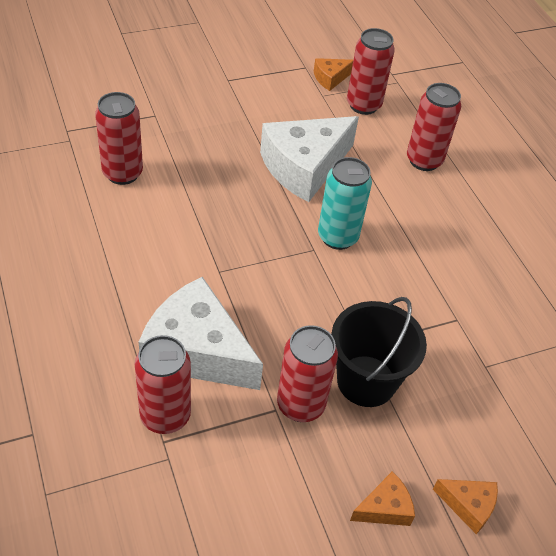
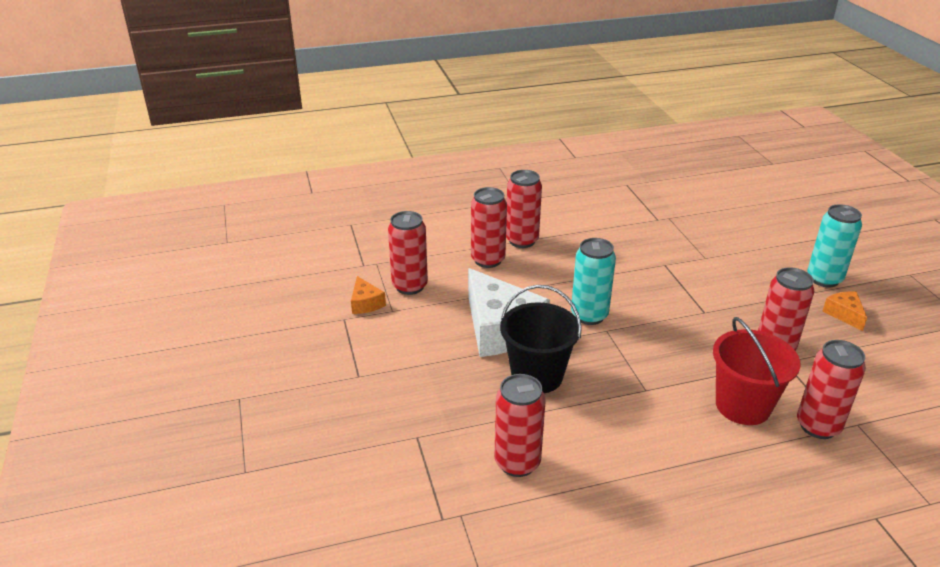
camera: 80 degrees left, 15 degrees down
white cheese [139,277,263,390] -> red bucket [713,317,801,425]
black bucket [331,297,427,407] -> black bucket moved to [500,285,582,393]
orange cheese [433,479,498,534] -> turquoise can [807,204,862,287]
none -> red can [506,170,542,248]

